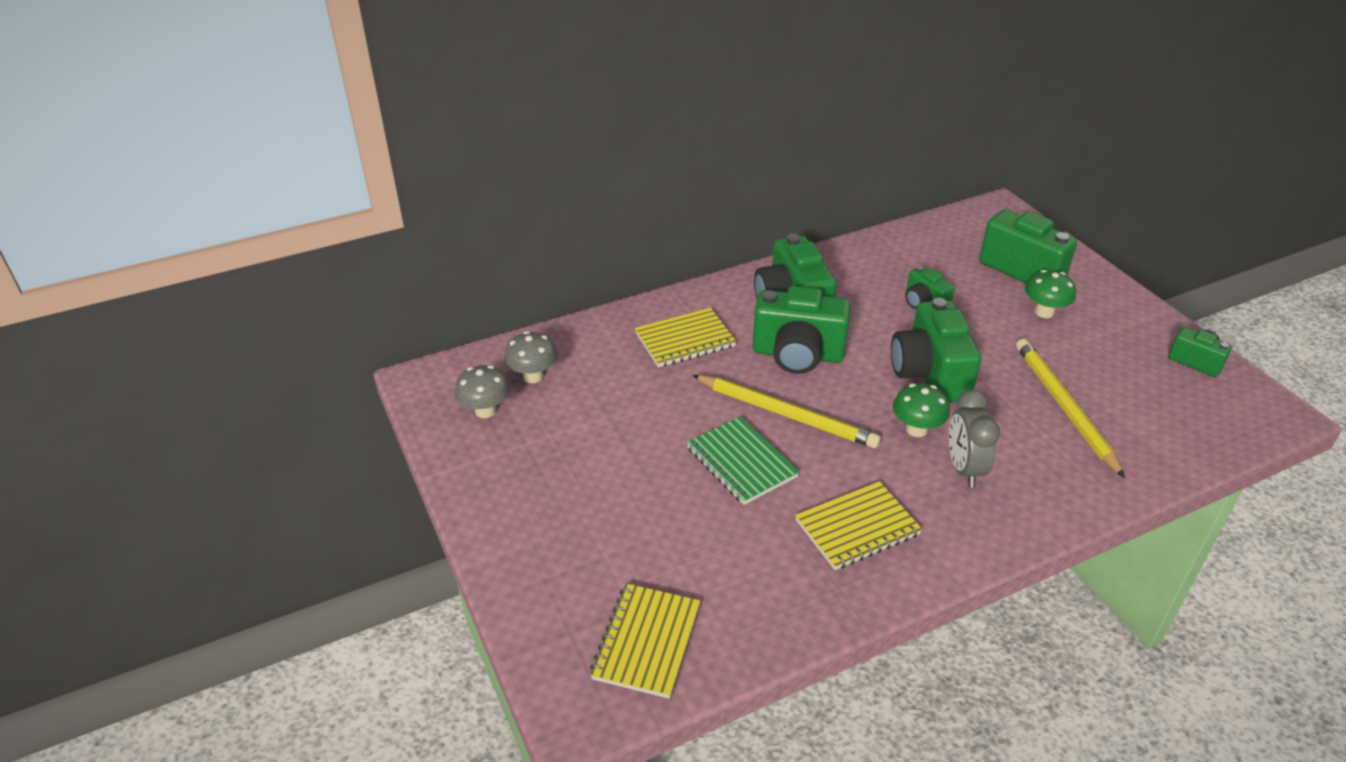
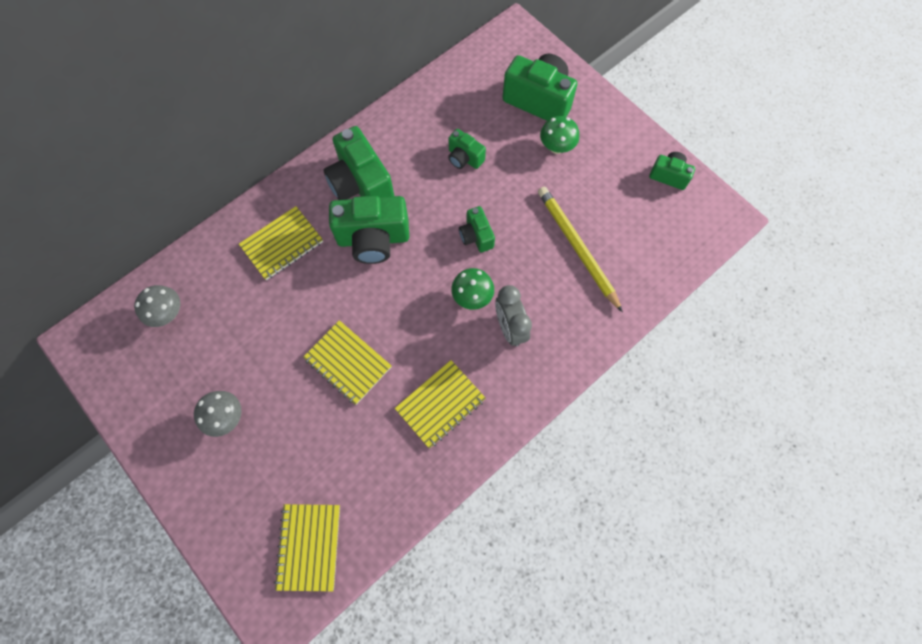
camera: 15 degrees left, 30 degrees up
grey mushroom [455,365,510,418] -> grey mushroom moved to [194,391,242,437]
green notebook [687,416,799,505] -> yellow notebook [303,320,392,405]
yellow pencil [692,375,881,448] -> none
green camera [891,298,981,402] -> green camera [459,206,495,252], size x0.54

